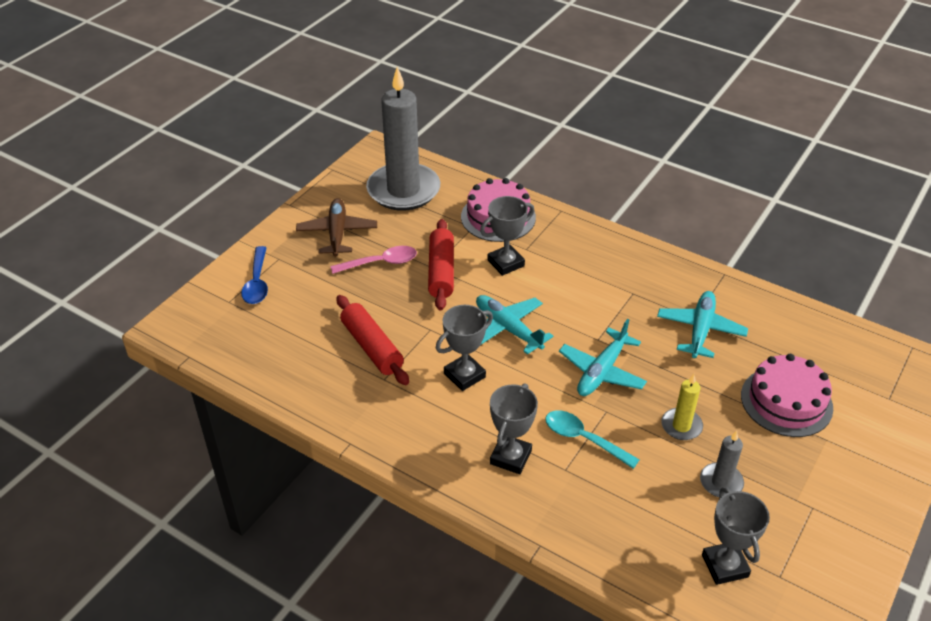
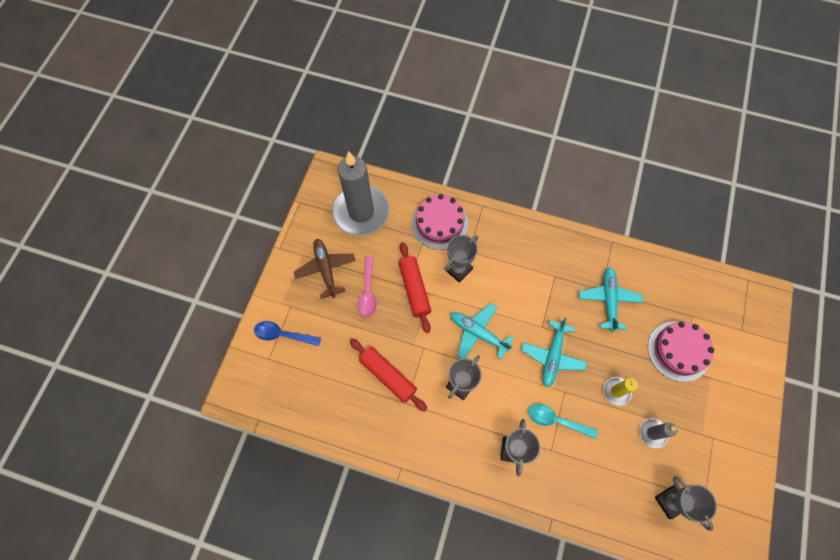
camera: 15 degrees left, 25 degrees up
blue spoon [241,246,268,304] -> blue spoon turned 120 degrees clockwise [254,321,321,346]
pink spoon [330,246,417,274] -> pink spoon turned 120 degrees clockwise [357,256,377,317]

